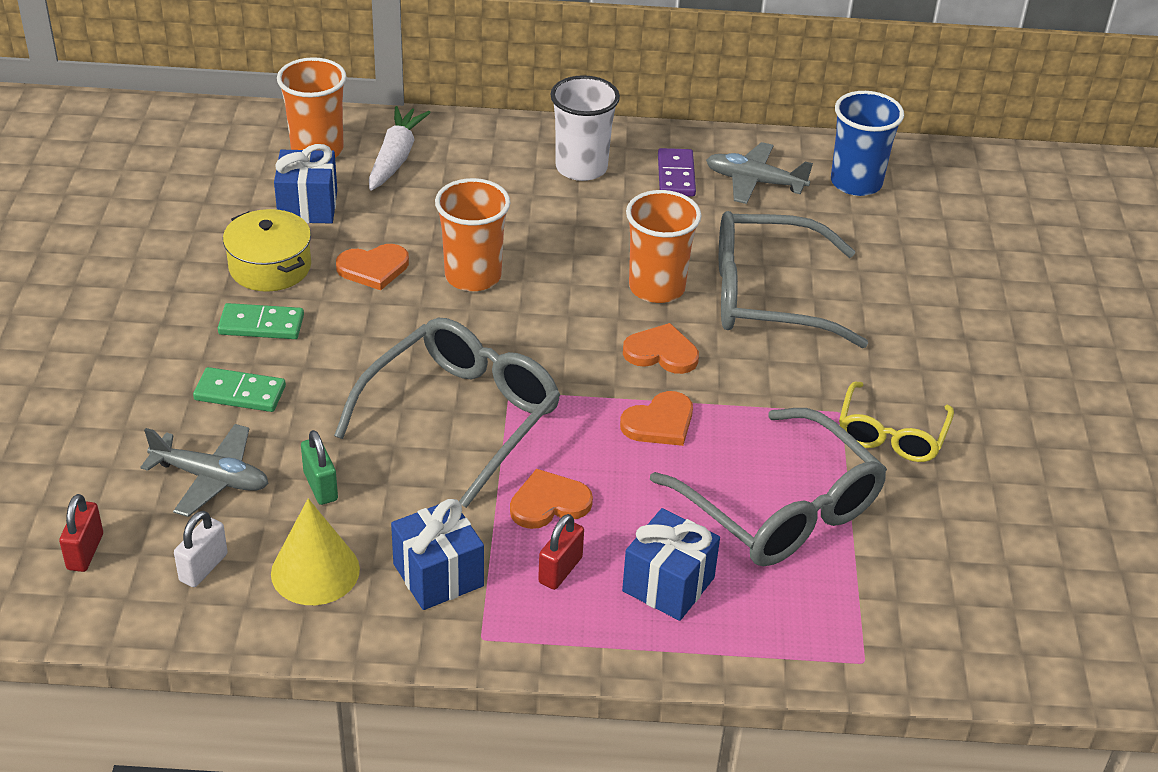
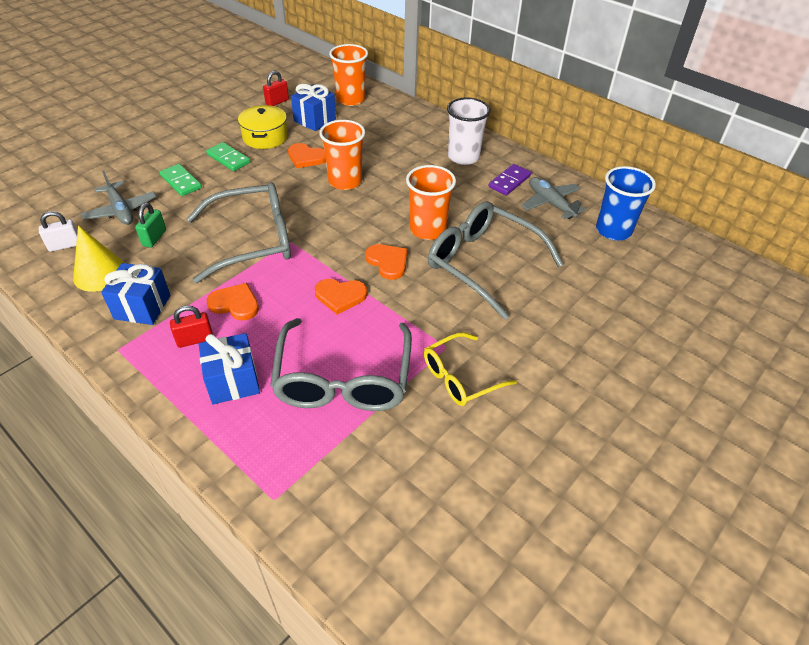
camera: 40 degrees right, 5 degrees up
red padlock [59,494,103,572] -> red padlock moved to [263,71,289,106]
white carrot [369,106,431,191] -> none

